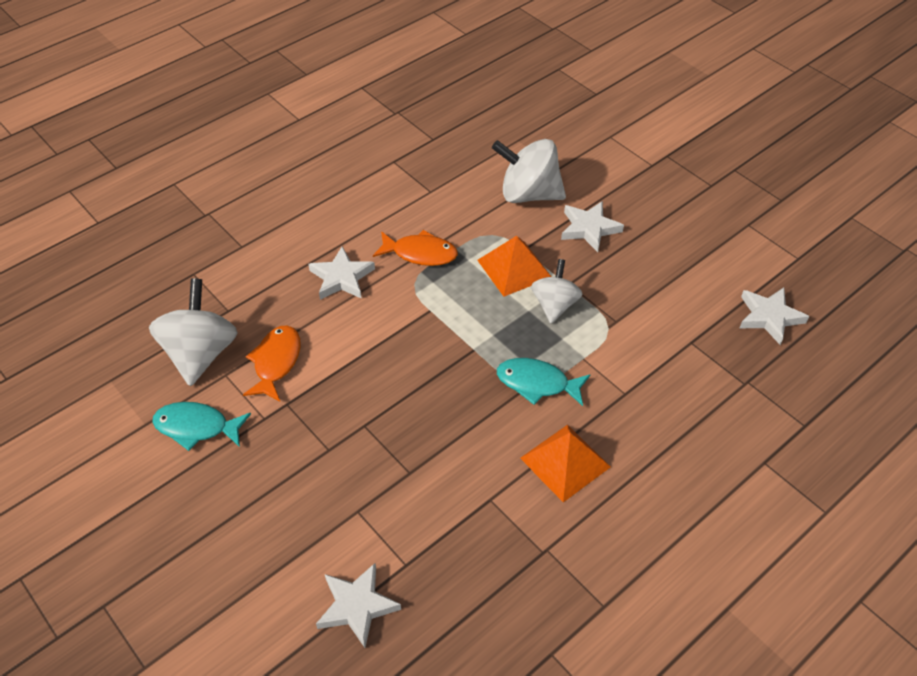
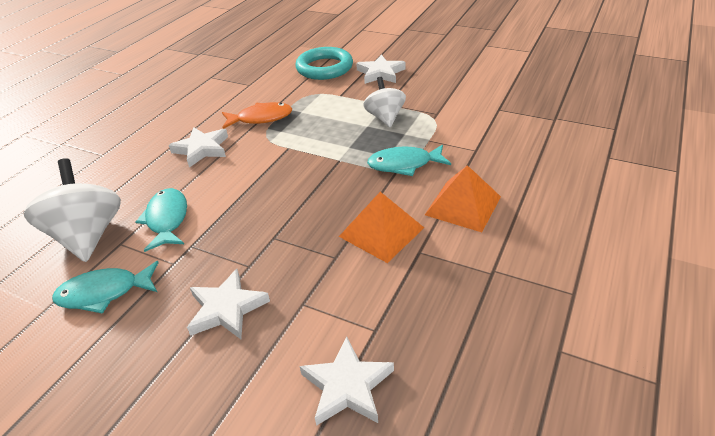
camera: 20 degrees left, 10 degrees down
orange fish [243,326,300,401] -> turquoise fish [135,188,187,252]
orange pyramid [477,236,551,297] -> orange pyramid moved to [339,192,424,263]
white spinning top [492,139,566,203] -> turquoise ring [295,47,353,80]
white star [740,288,809,345] -> white star moved to [187,269,270,339]

